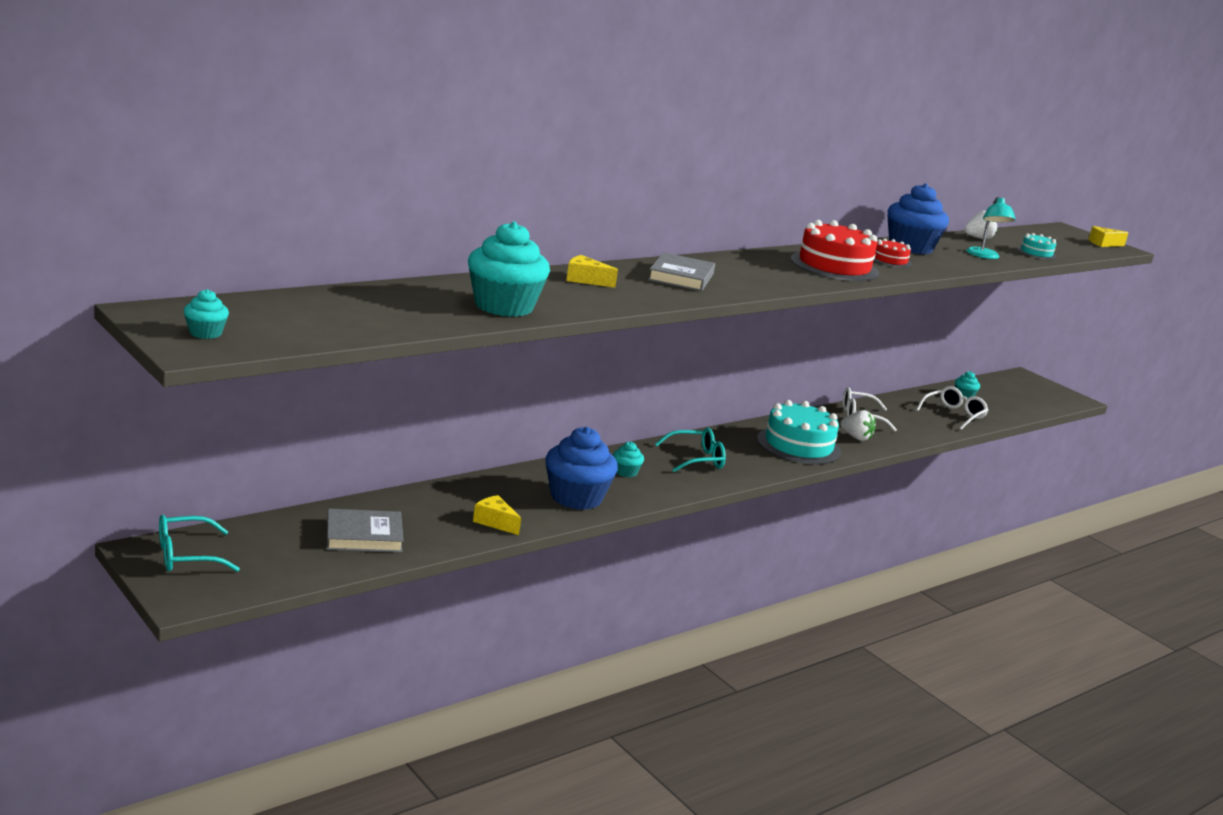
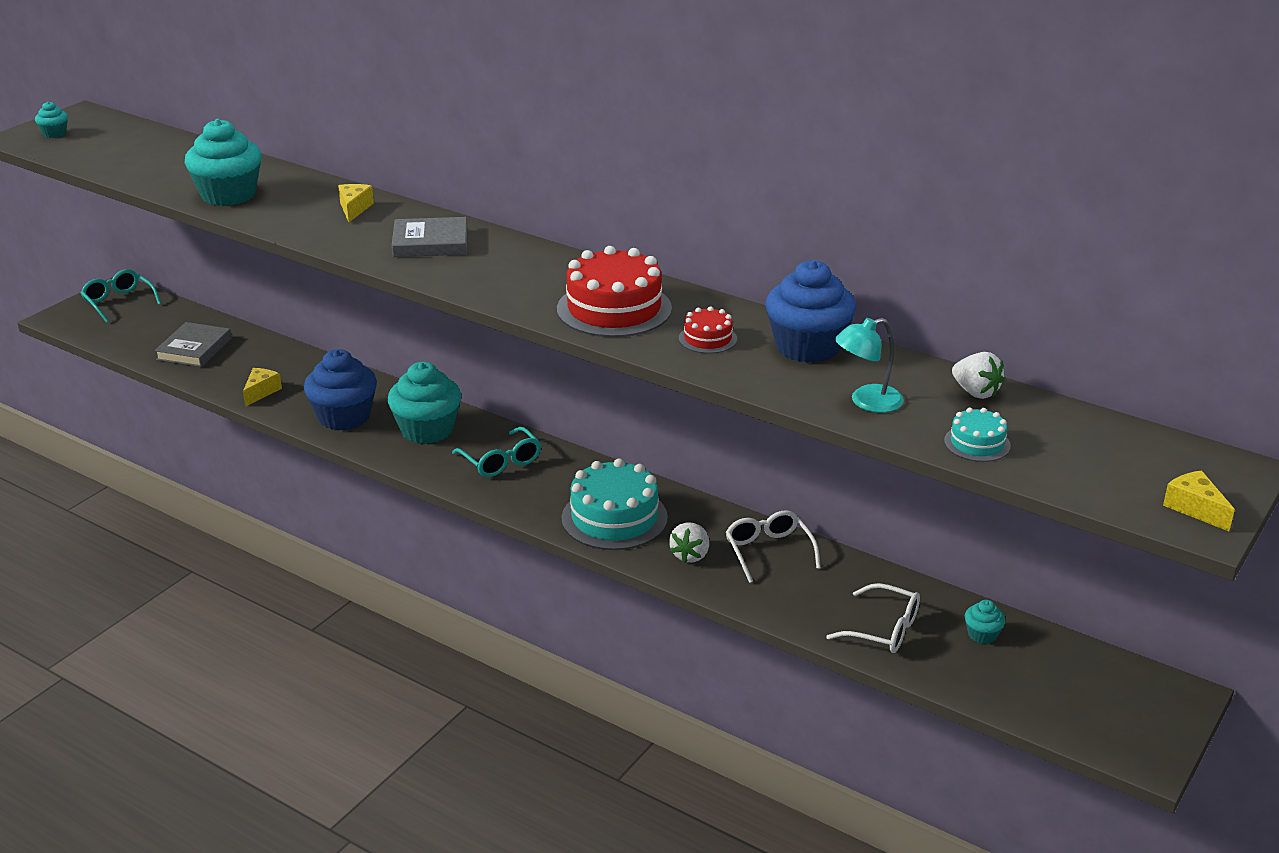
camera: 75 degrees right, 10 degrees up
grey book [327,509,403,553] -> grey book turned 45 degrees clockwise [154,322,232,367]
turquoise cupcake [613,442,644,477] -> turquoise cupcake [388,362,461,444], size x2.18

